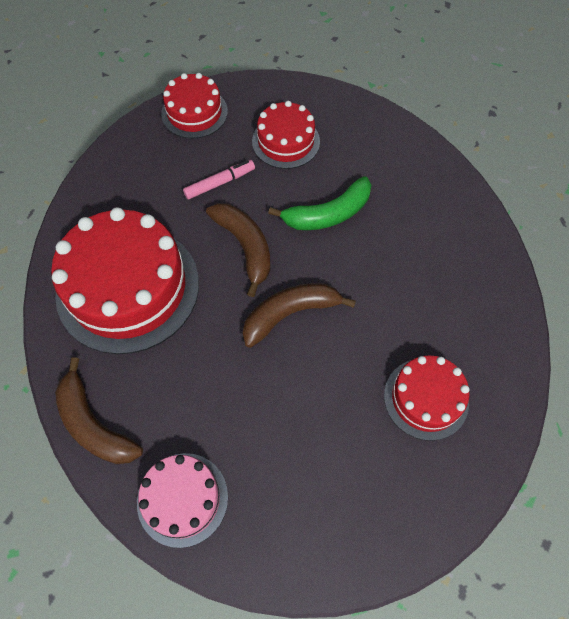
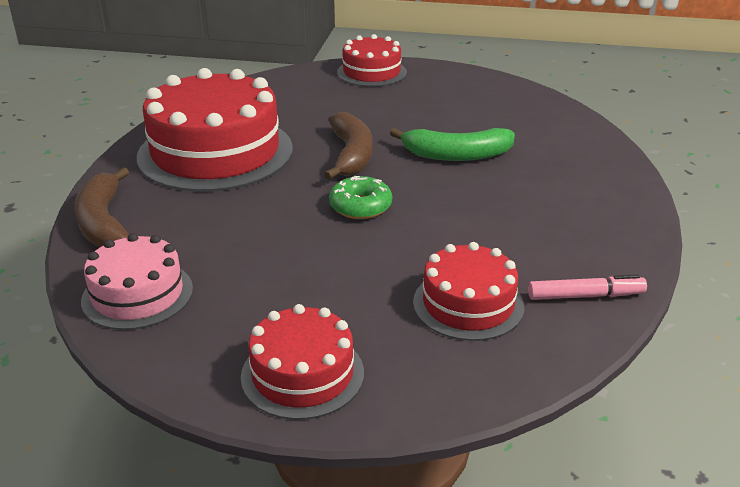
camera: 25 degrees right, 30 degrees down
pink marker [183,160,255,200] -> pink marker moved to [528,274,647,300]
brown banana [243,283,356,348] -> green donut [329,176,392,219]
red cake [252,101,320,169] -> red cake moved to [241,304,364,420]

